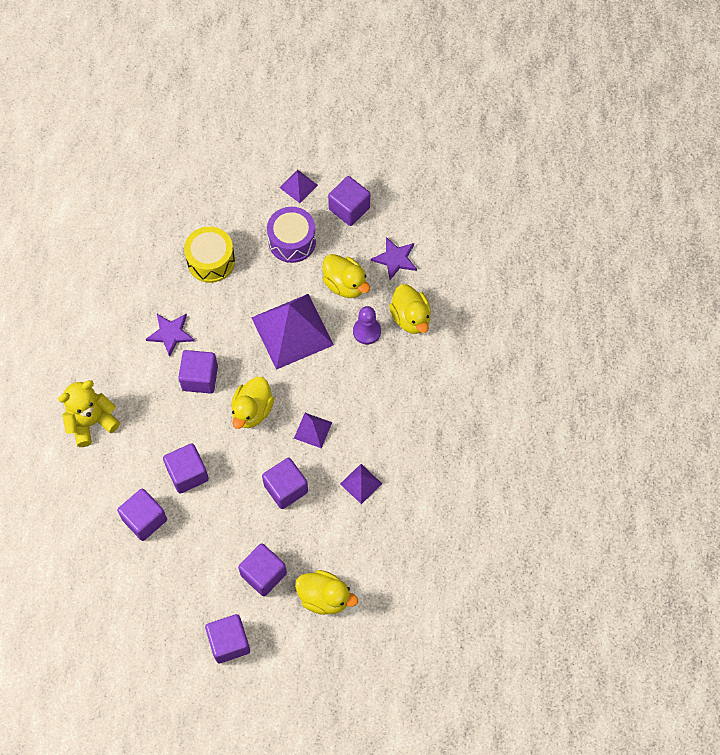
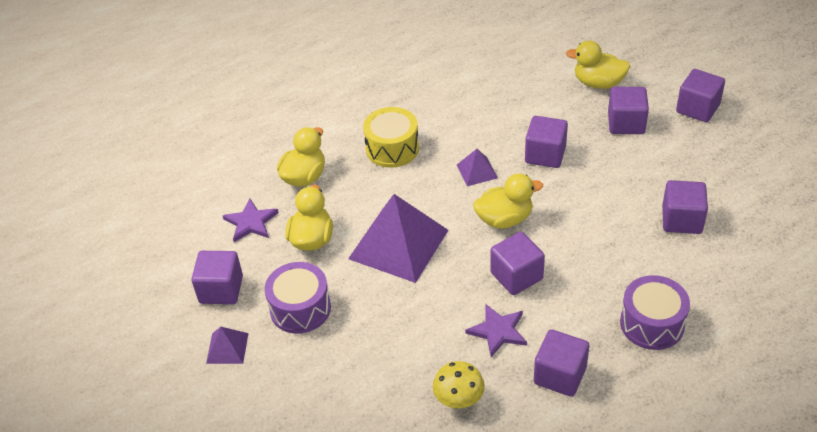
camera: 125 degrees left, 20 degrees down
yellow teddy bear [58,380,120,447] -> purple drum [620,275,690,350]
purple cube [163,443,209,494] -> purple cube moved to [534,330,589,397]
yellow drum [184,226,235,283] -> yellow drum moved to [363,107,419,168]
yellow duck [295,570,358,615] -> yellow duck turned 60 degrees counterclockwise [566,40,630,89]
purple pyramid [340,464,382,504] -> none
purple pawn [353,306,381,344] -> none
none -> yellow mushroom [433,361,485,409]

